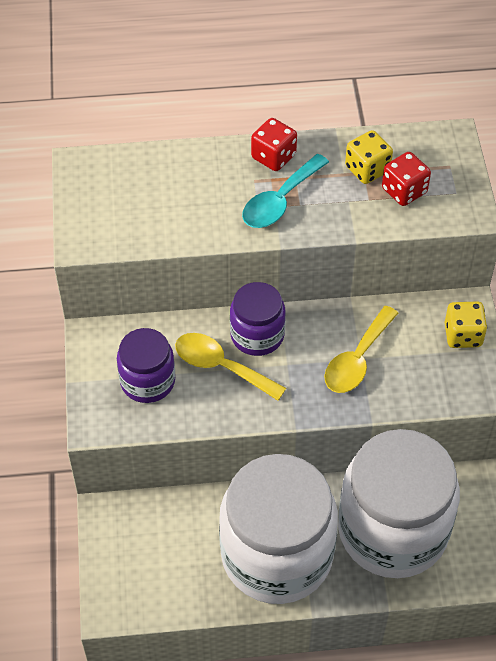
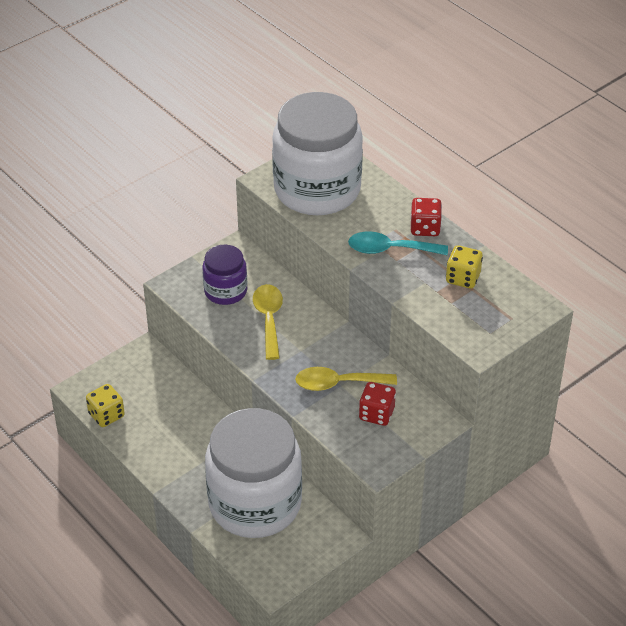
camera: 55 degrees right, 10 degrees down
white jar [219,454,338,604] -> white jar moved to [272,92,363,215]
purple jar [230,282,286,356] -> none
red dice [382,152,431,206] -> red dice moved to [359,382,396,426]
yellow dice [445,301,487,348] -> yellow dice moved to [86,384,125,427]

